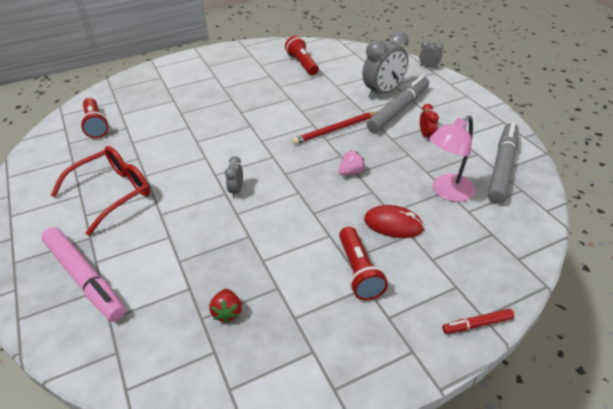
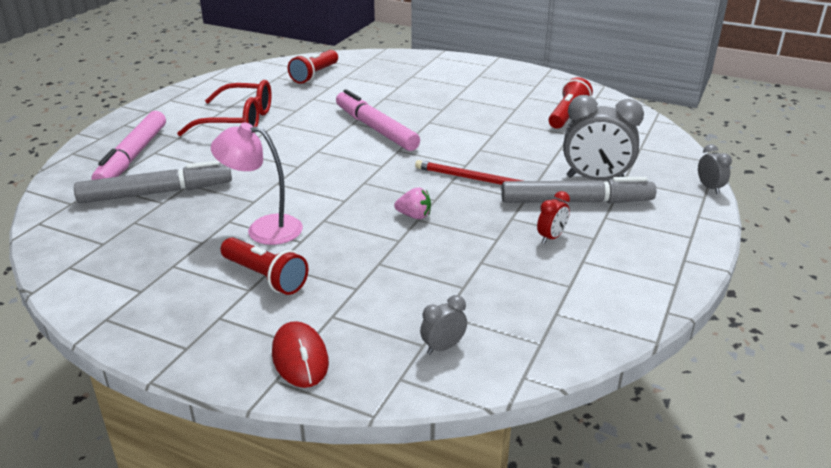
camera: 50 degrees right, 10 degrees down
red strawberry [209,289,242,323] -> none
grey clock [225,156,243,198] -> grey clock moved to [420,295,467,354]
red flashlight [339,227,388,300] -> red flashlight turned 90 degrees counterclockwise [220,237,308,295]
red mouse [364,205,424,238] -> red mouse moved to [272,321,329,388]
pink lamp [429,115,475,202] -> pink lamp moved to [211,122,303,245]
red marker [442,309,514,334] -> none
grey marker [488,122,519,204] -> grey marker moved to [74,160,232,203]
none -> pink marker [336,89,420,151]

